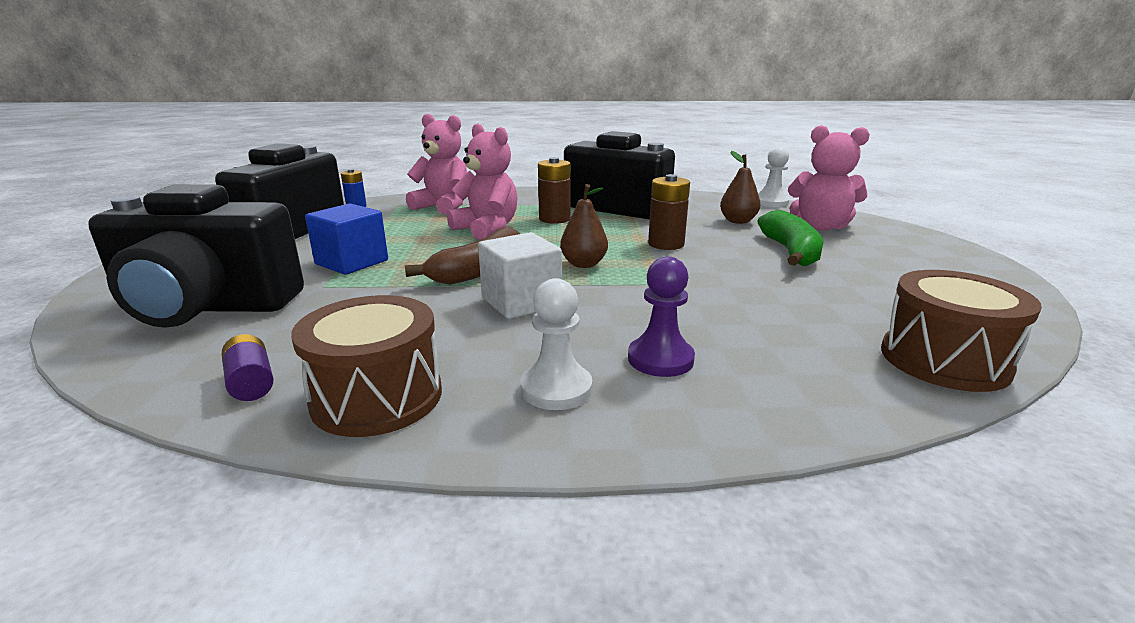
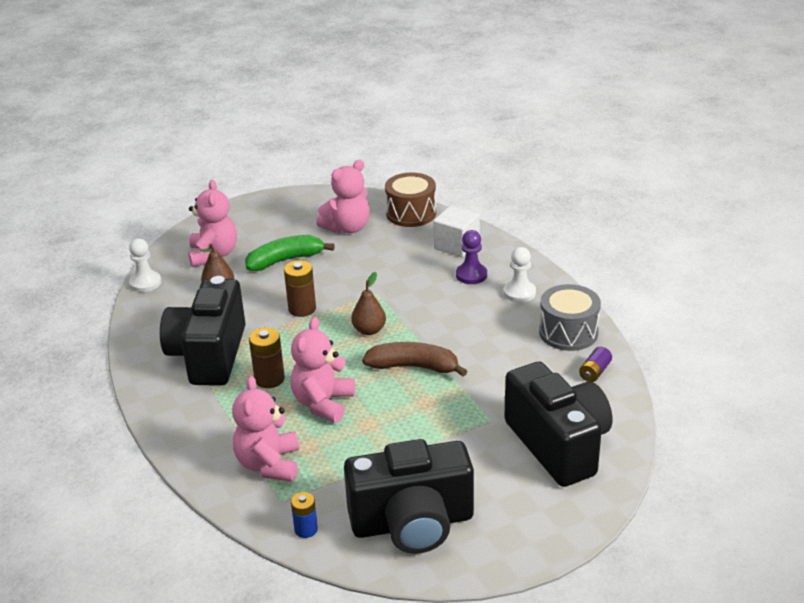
camera: 115 degrees left, 10 degrees up
brown drum [291,295,442,437] -> grey drum [539,284,601,351]
blue cube [305,203,388,275] -> none
white cube [478,232,562,319] -> white cube moved to [433,205,480,257]
none -> pink teddy bear [316,160,370,234]

